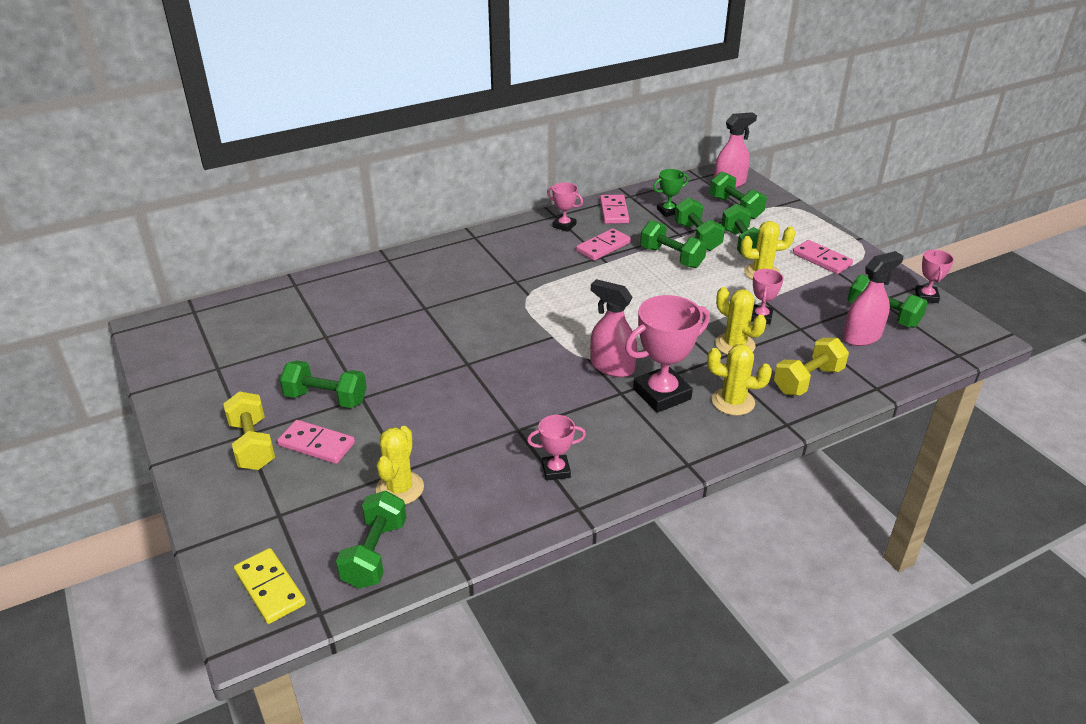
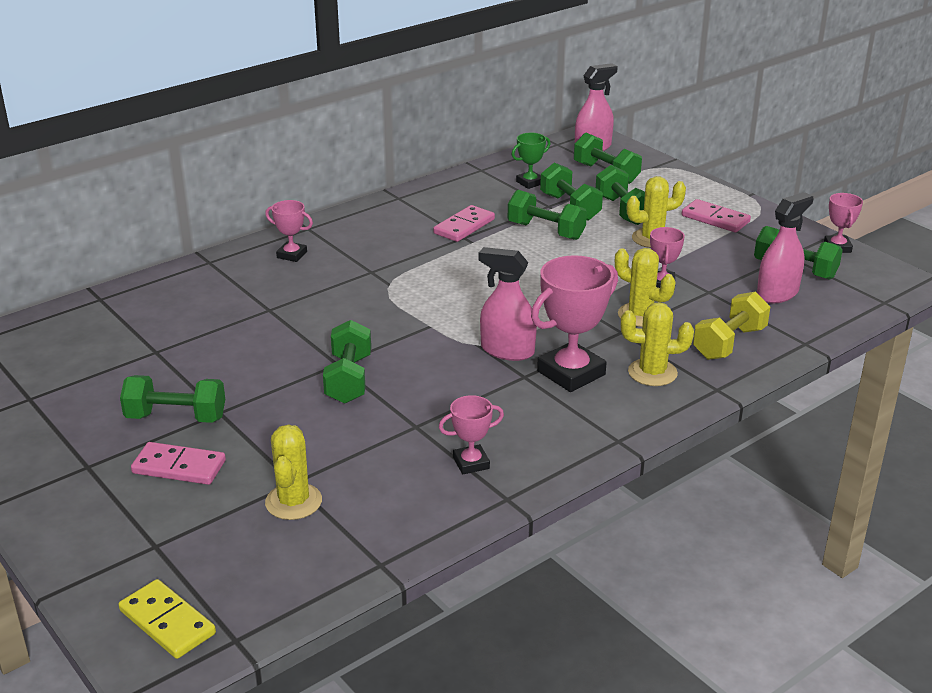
camera: 10 degrees left, 5 degrees down
yellow dumbbell [223,391,275,470] -> none
green dumbbell [336,491,407,589] -> green dumbbell moved to [323,320,371,404]
pink trophy [547,182,583,232] -> pink trophy moved to [265,200,313,262]
pink domino [600,195,629,224] -> none

